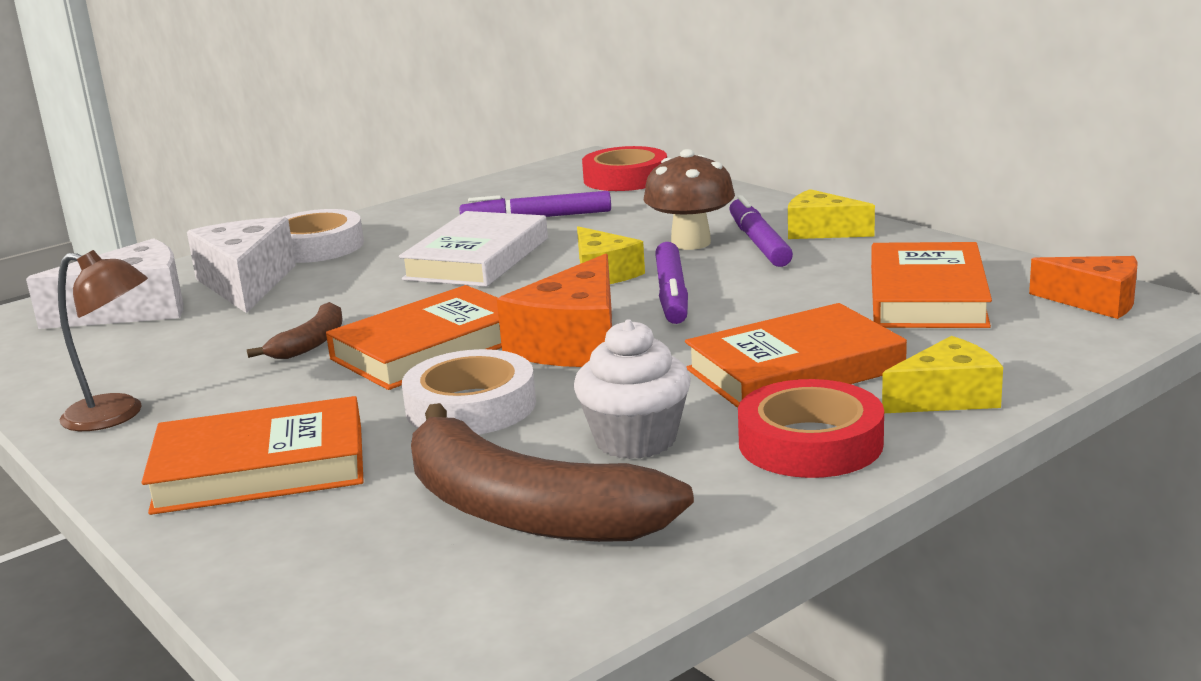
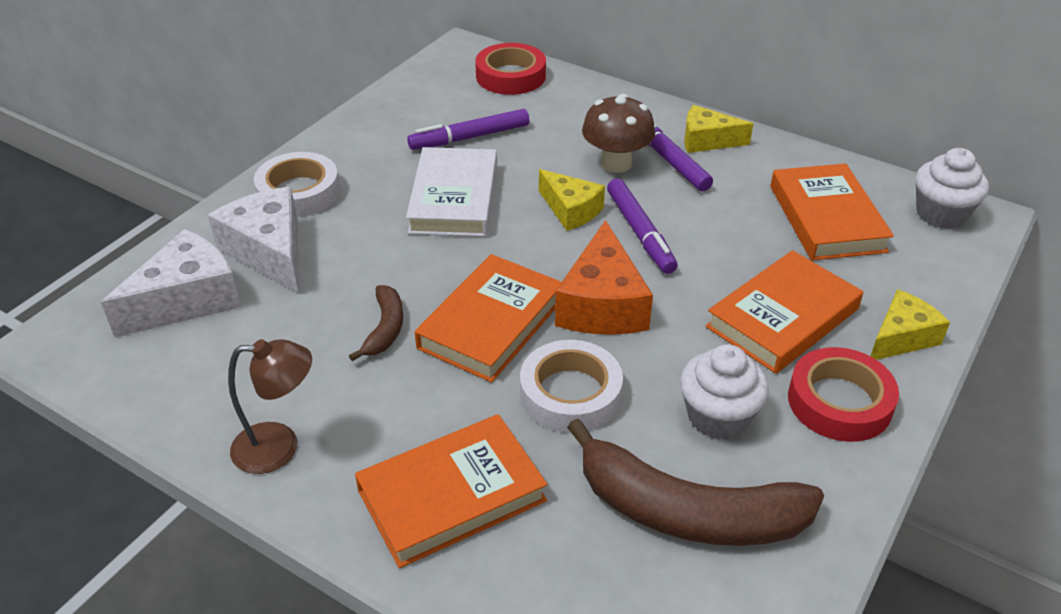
camera: 20 degrees left, 20 degrees up
orange cheese [1029,256,1137,319] -> white cupcake [915,148,989,229]

